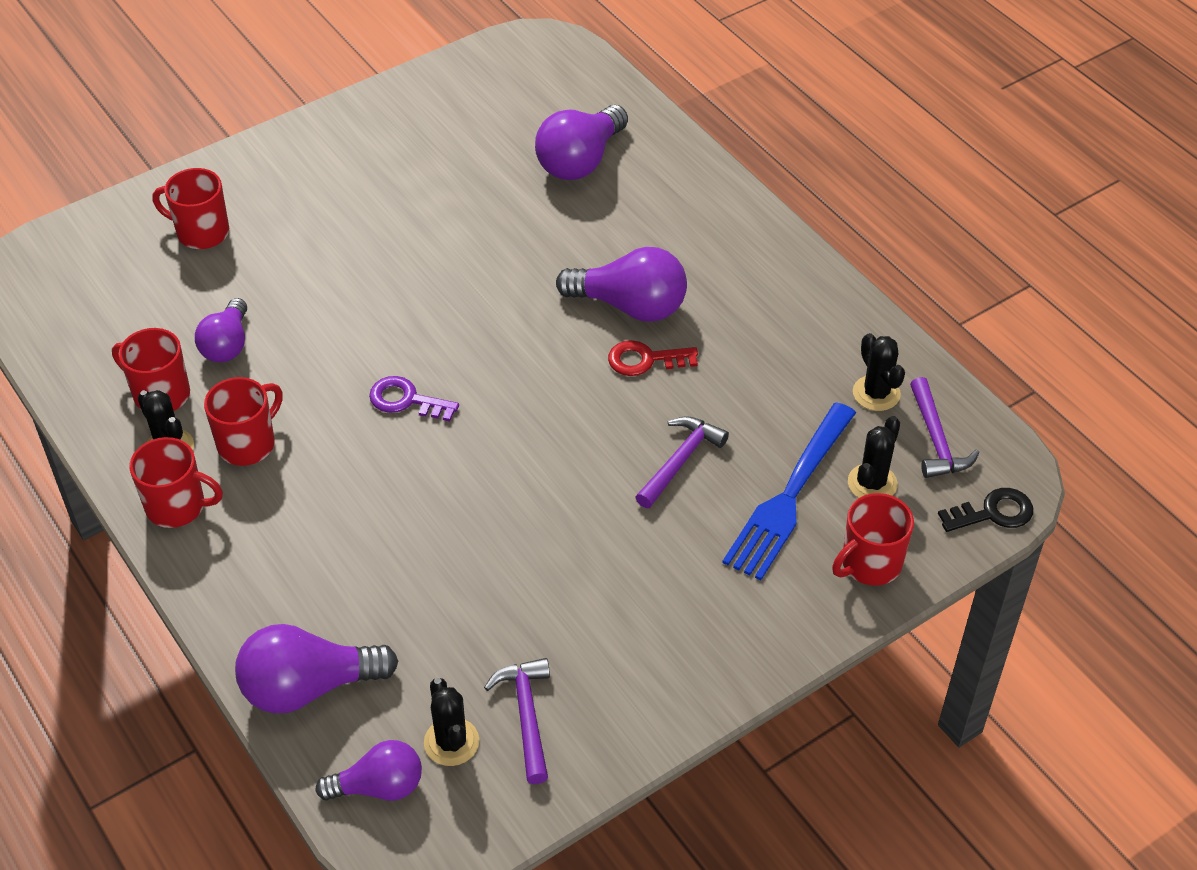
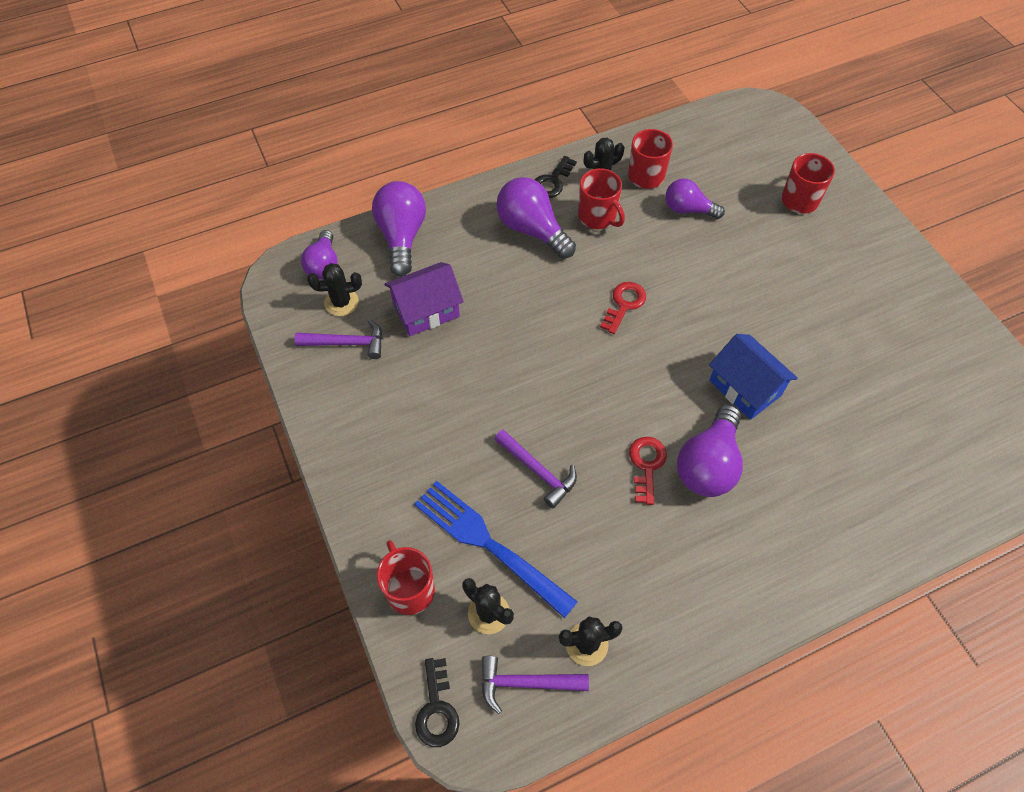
camera: 100 degrees right, 10 degrees up
red mug [129,437,223,528] -> black key [535,156,577,198]
purple key [369,376,459,422] -> red key [600,282,646,334]
purple light bulb [535,105,628,180] -> purple light bulb moved to [496,177,576,259]
none -> purple house [384,262,464,336]
none -> blue house [709,334,798,420]

